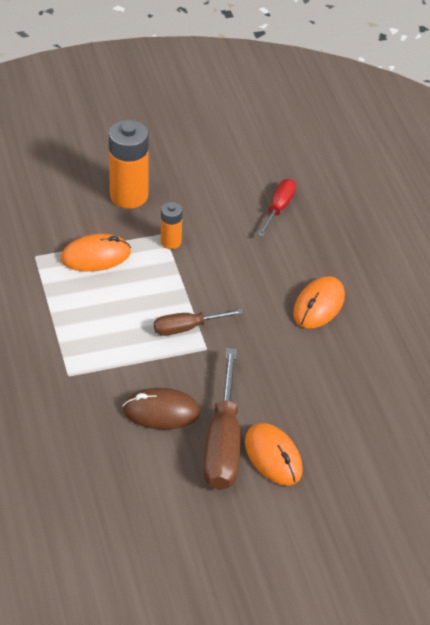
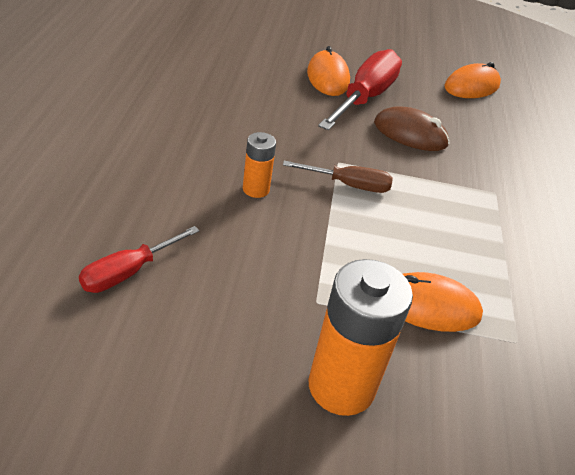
camera: 160 degrees left, 5 degrees down
orange battery [161,202,182,249] -> orange battery moved to [243,132,276,198]
brown screwdriver [203,348,241,490] -> red screwdriver [318,49,402,130]
orange mouse [293,276,345,328] -> orange mouse moved to [444,62,501,98]

